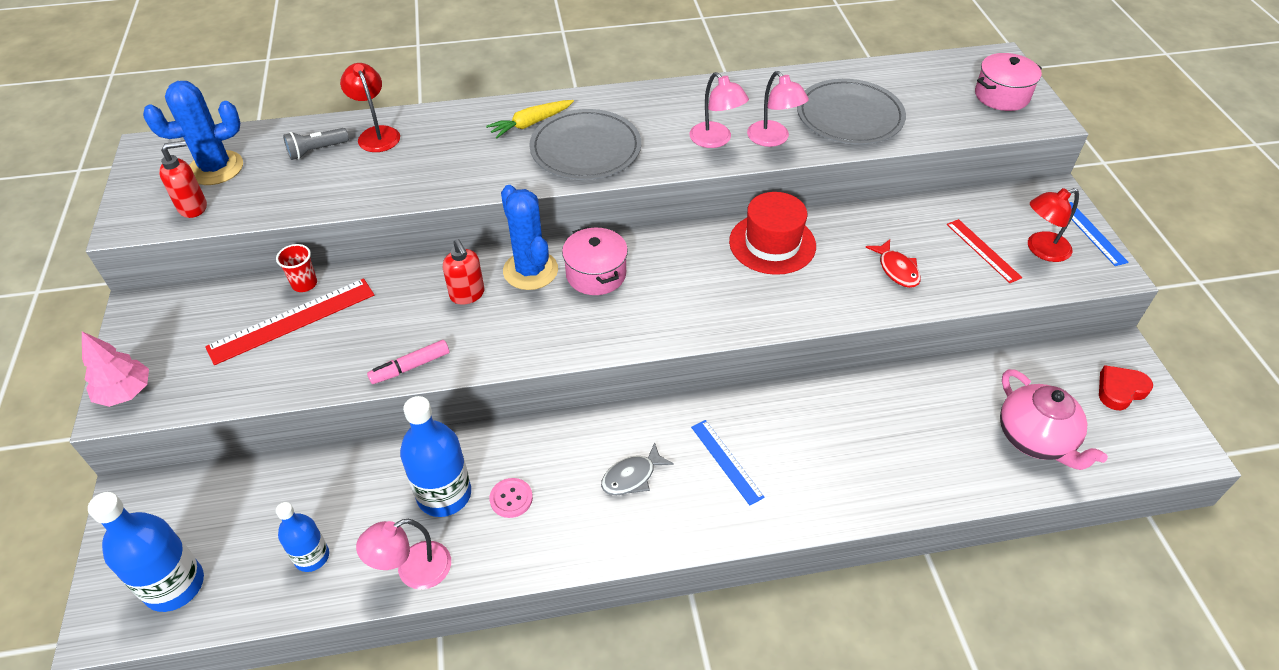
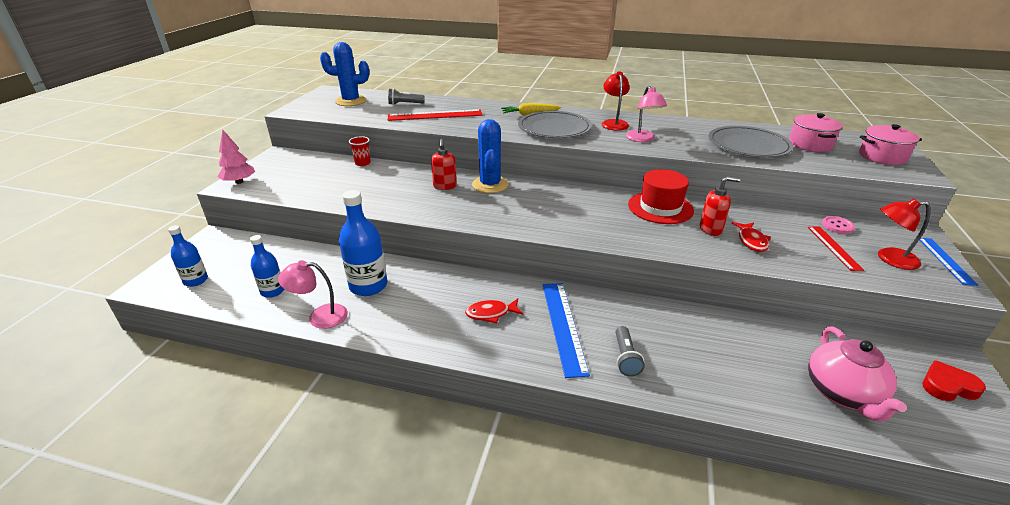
camera: 25 degrees right, 15 degrees down
blue bottle [88,492,204,612] -> blue bottle [168,225,208,287], size x0.61
red soap dispenser [159,140,207,218] -> red soap dispenser moved to [700,176,740,236]
red ruler [205,278,374,365] -> red ruler moved to [388,109,482,121]
red lamp [340,63,400,152] -> red lamp moved to [602,71,630,131]
pink marker [367,340,449,384] -> none
pink button [489,478,533,518] -> pink button moved to [822,216,855,234]
pink pot [562,227,628,295] -> pink pot moved to [789,113,843,152]
grey fish [601,442,674,495] -> red fish [465,299,524,323]
blue ruler [691,420,765,506] -> blue ruler [543,283,590,378], size x1.63
pink lamp [747,71,809,147] -> none
none -> grey flashlight [616,326,645,377]

